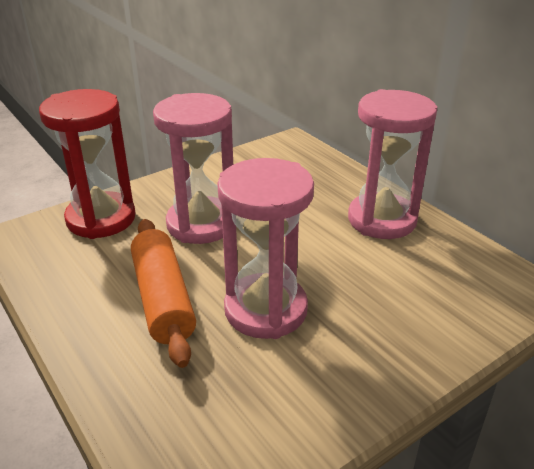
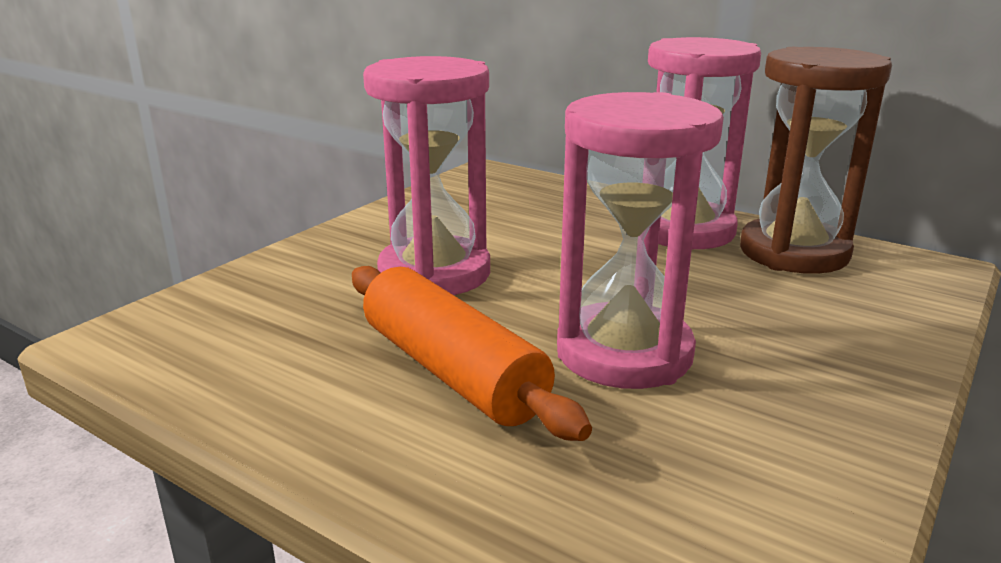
camera: 20 degrees left, 10 degrees down
red hourglass [39,89,136,239] -> none
none -> brown hourglass [740,47,892,274]

